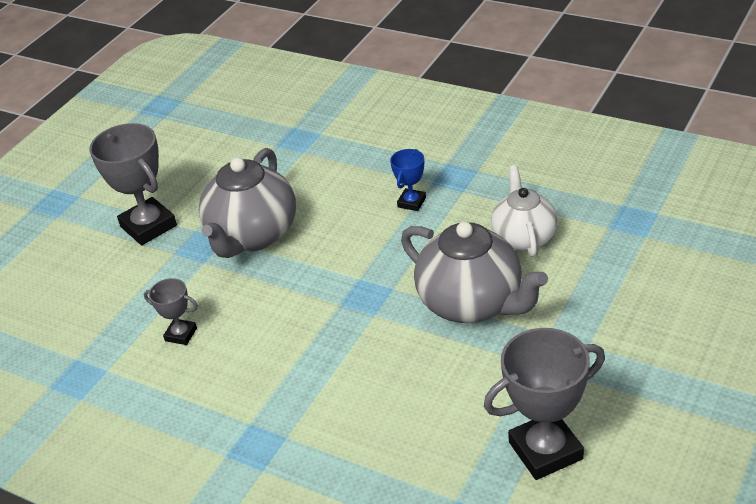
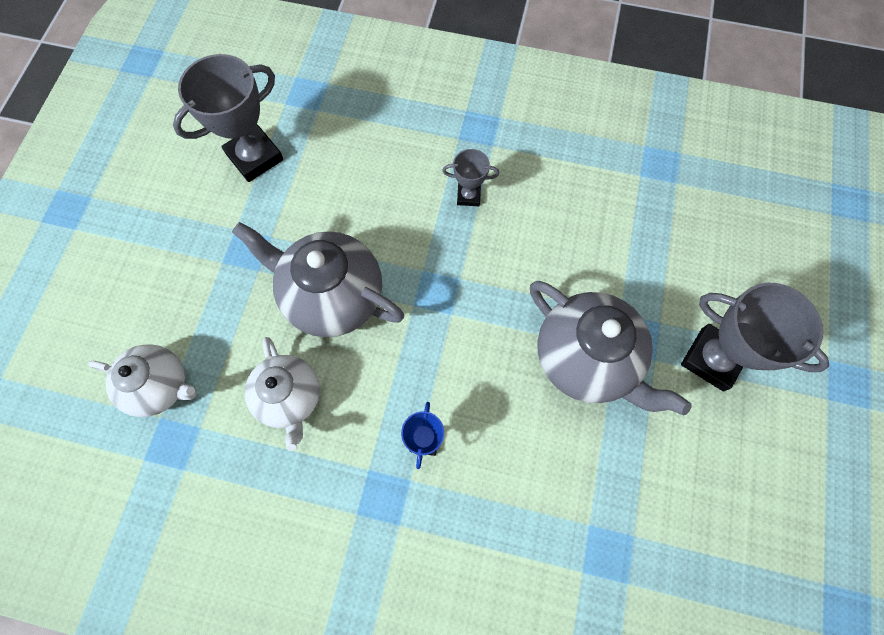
camera: 160 degrees right, 30 degrees up
grey trophy [144,278,198,345] -> grey trophy moved to [442,149,499,206]
grey teapot [199,148,296,258] -> grey teapot turned 135 degrees clockwise [530,281,692,415]
none -> white teapot [88,344,197,417]

